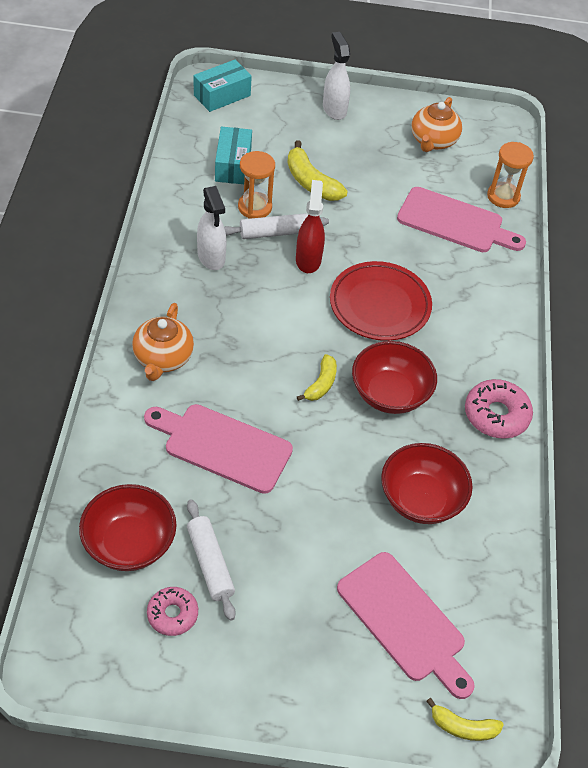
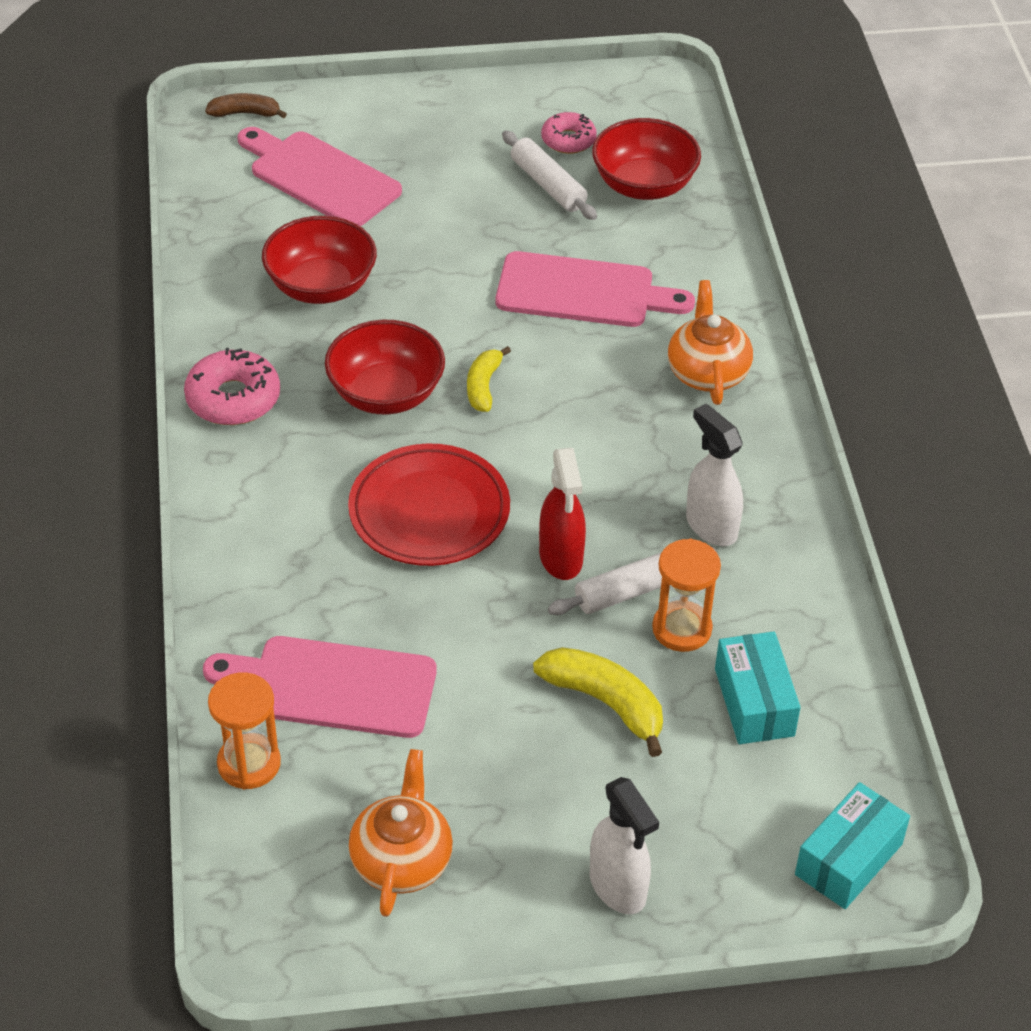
camera: 170 degrees right, 5 degrees down
yellow banana [426,698,504,741] -> brown banana [205,93,287,118]

